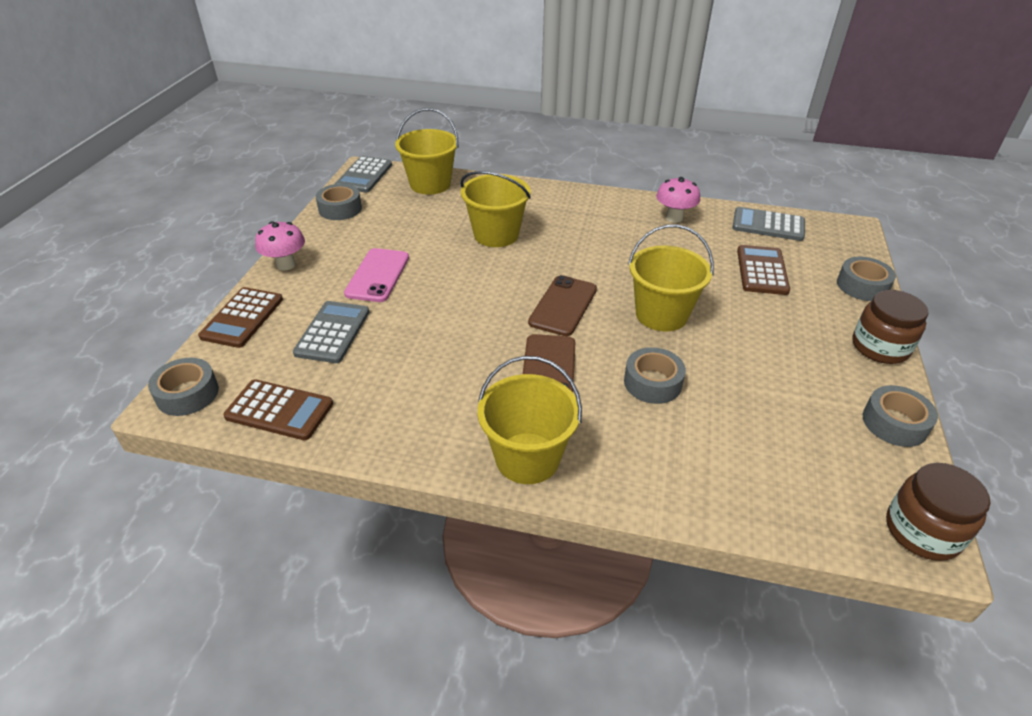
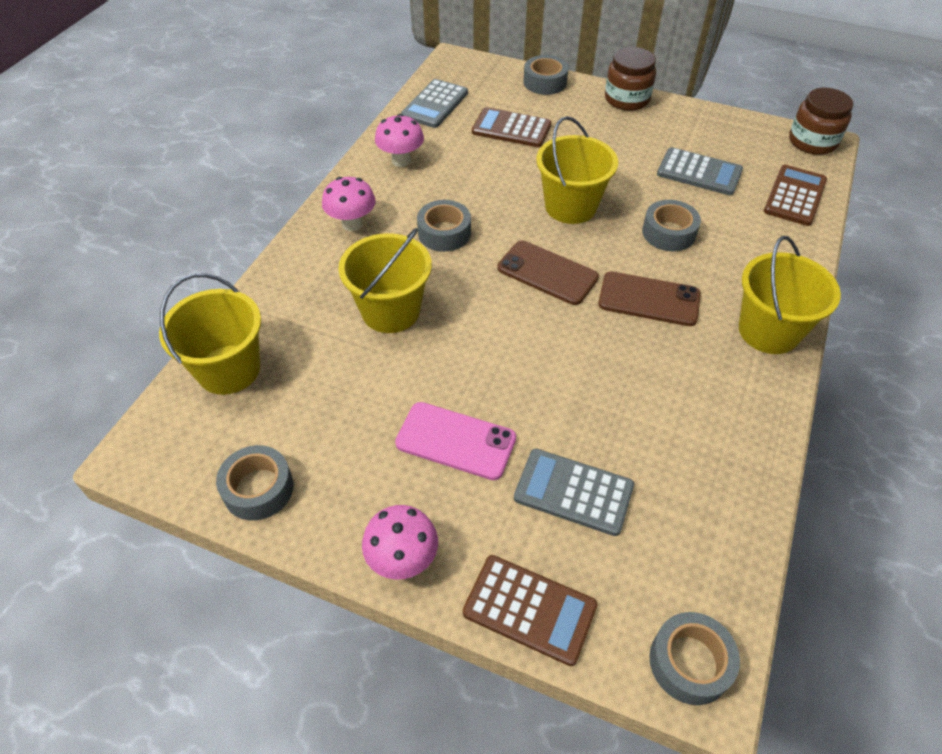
camera: 80 degrees left, 10 degrees up
brown calculator [223,379,333,440] -> brown calculator moved to [764,165,827,226]
grey calculator [335,156,392,193] -> grey calculator moved to [657,147,743,195]
grey tape [863,385,938,447] -> grey tape moved to [417,200,471,252]
none -> pink mushroom [322,177,376,231]

